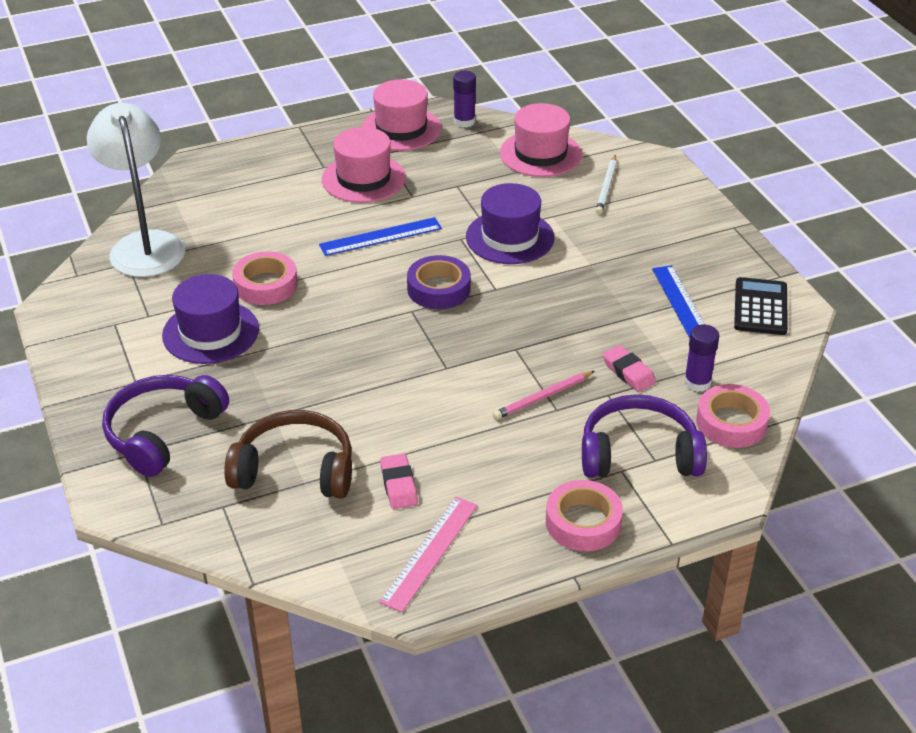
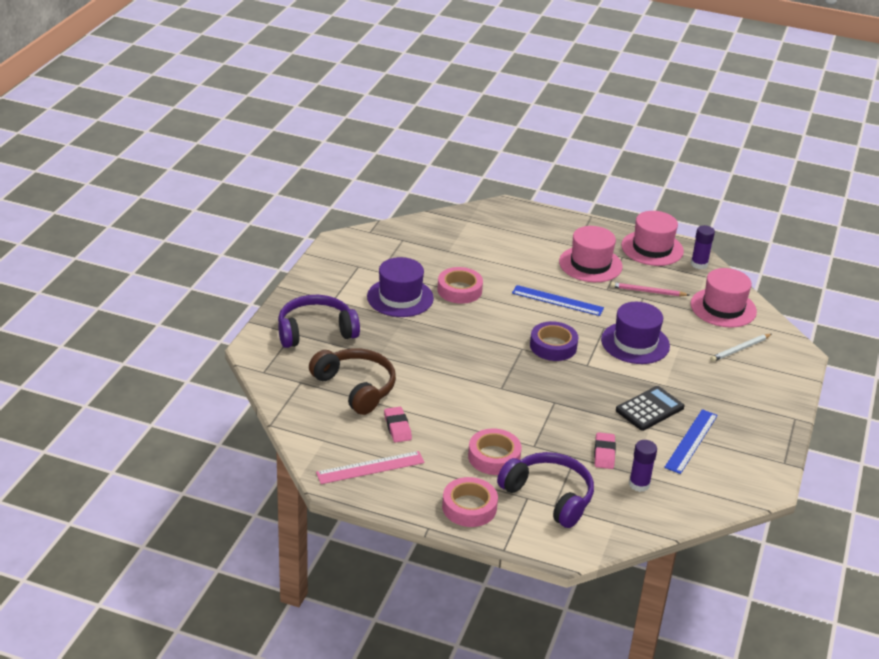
camera: 40 degrees right, 5 degrees down
white lamp [87,103,185,277] -> none
pink eraser [380,453,418,509] -> pink eraser turned 45 degrees counterclockwise [384,407,412,443]
pink pencil [493,371,595,419] -> pink pencil moved to [610,282,689,296]
pink tape [696,384,770,448] -> pink tape moved to [468,429,522,475]
black calculator [734,277,788,335] -> black calculator moved to [616,386,685,431]

